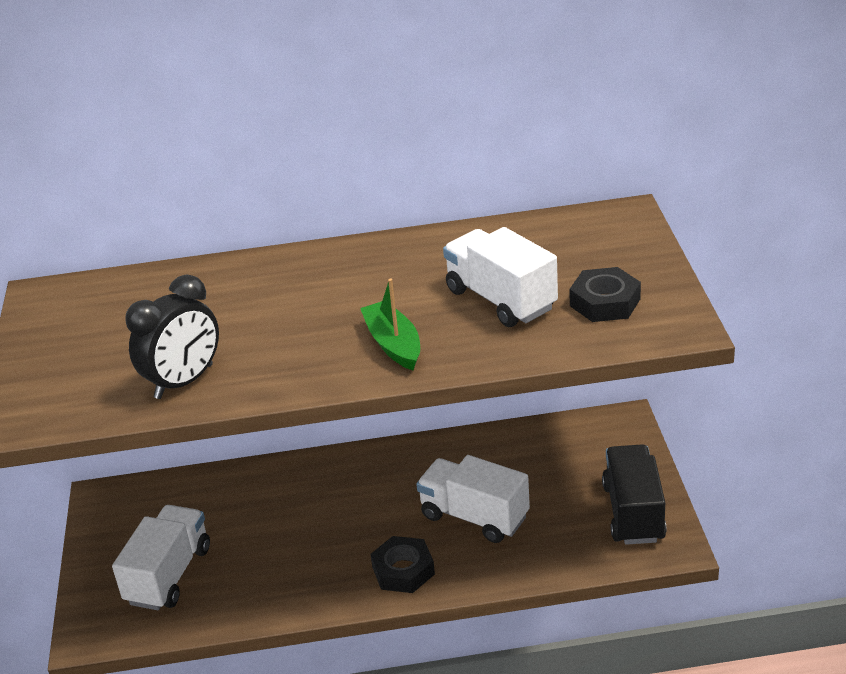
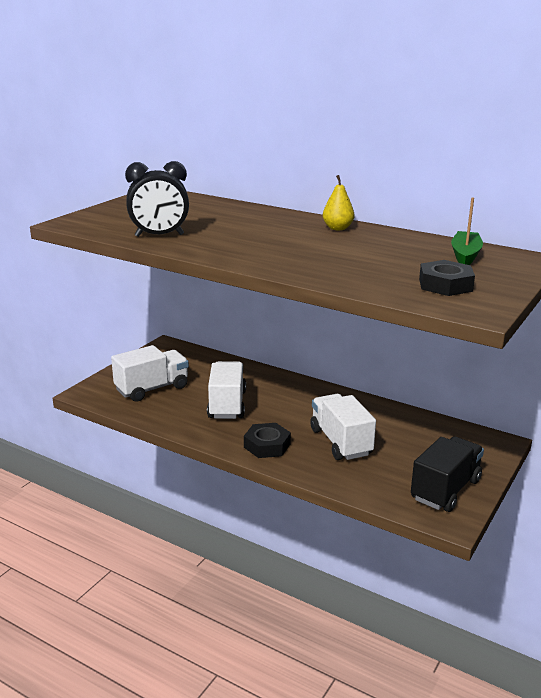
camera: 35 degrees right, 10 degrees down
green boat [360,278,420,370] -> green boat moved to [451,197,483,265]
white truck [443,227,558,327] -> white truck moved to [207,361,246,419]
none -> yellow pear [323,175,354,230]

